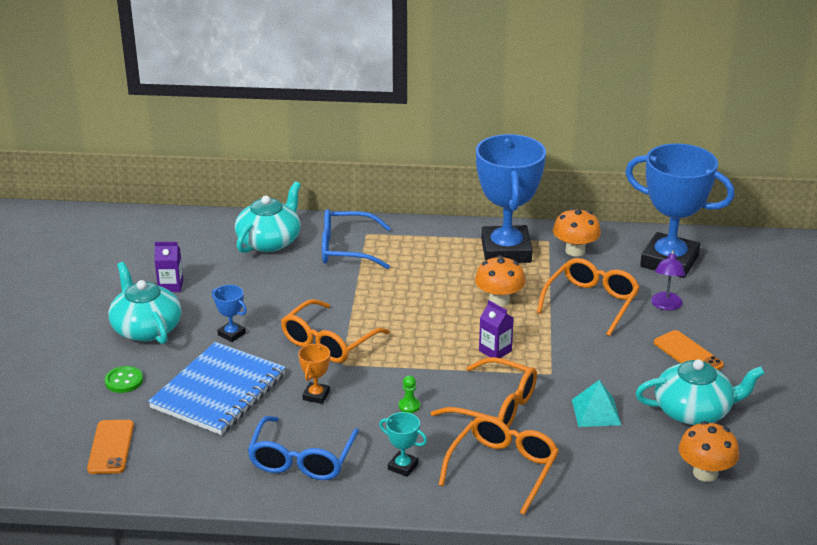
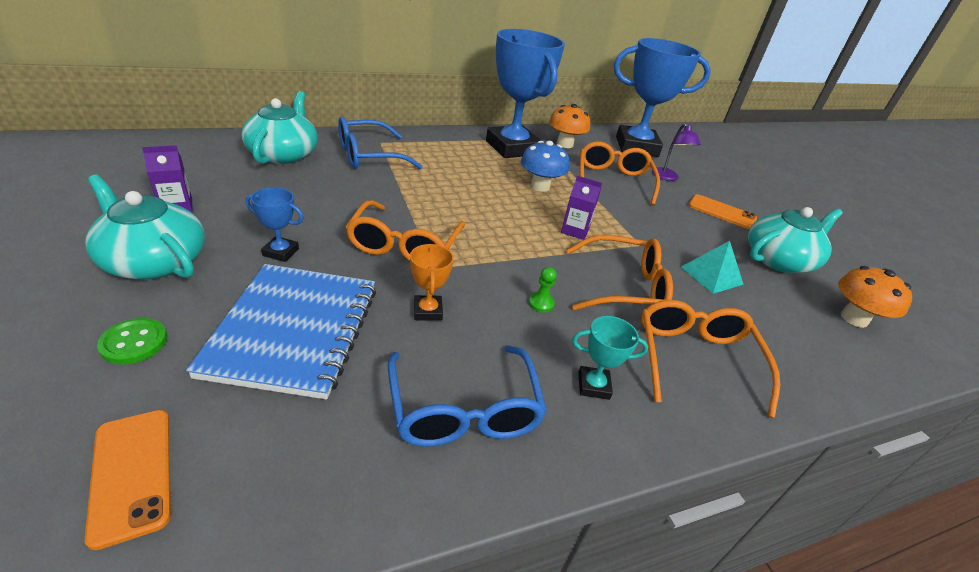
camera: 30 degrees left, 5 degrees up
orange mushroom [475,255,526,307] -> blue mushroom [521,141,569,192]

